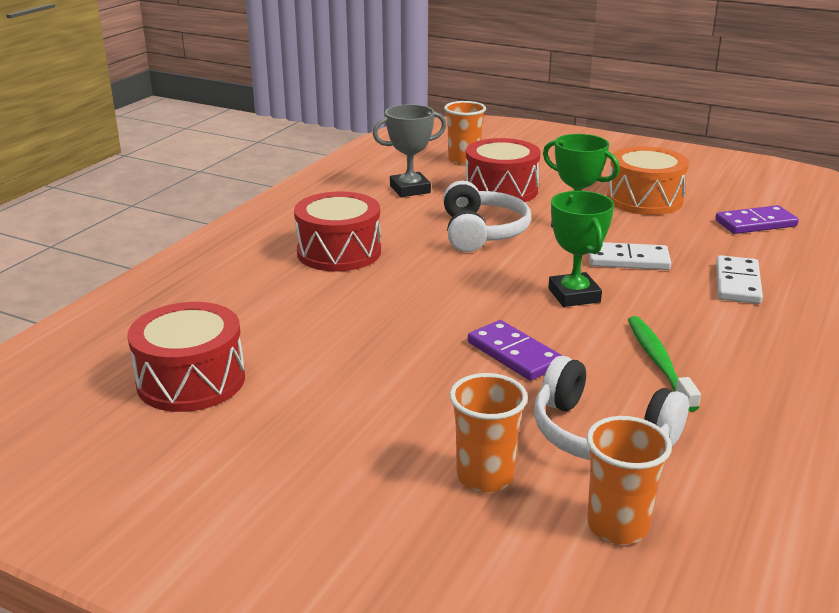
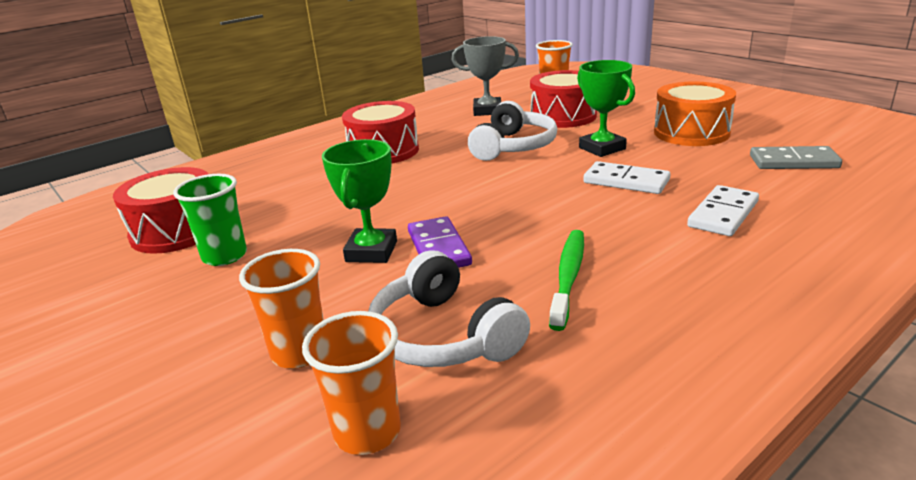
camera: 25 degrees right, 0 degrees up
green trophy [548,191,614,307] -> green trophy moved to [322,139,397,263]
purple domino [715,205,799,234] -> grey domino [750,146,842,169]
none -> green cup [173,174,247,266]

